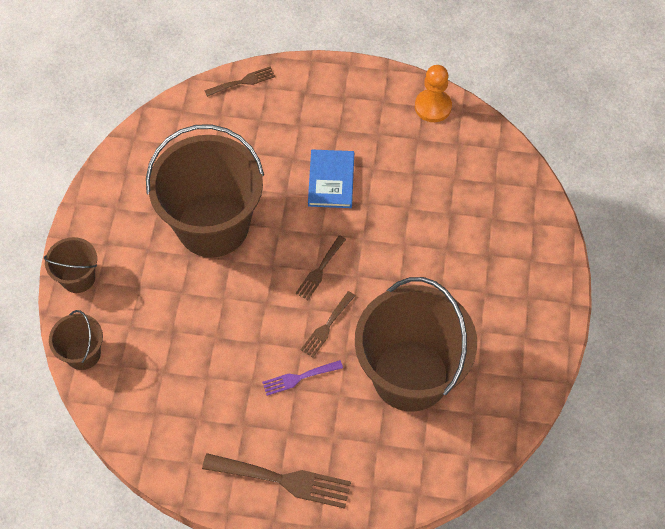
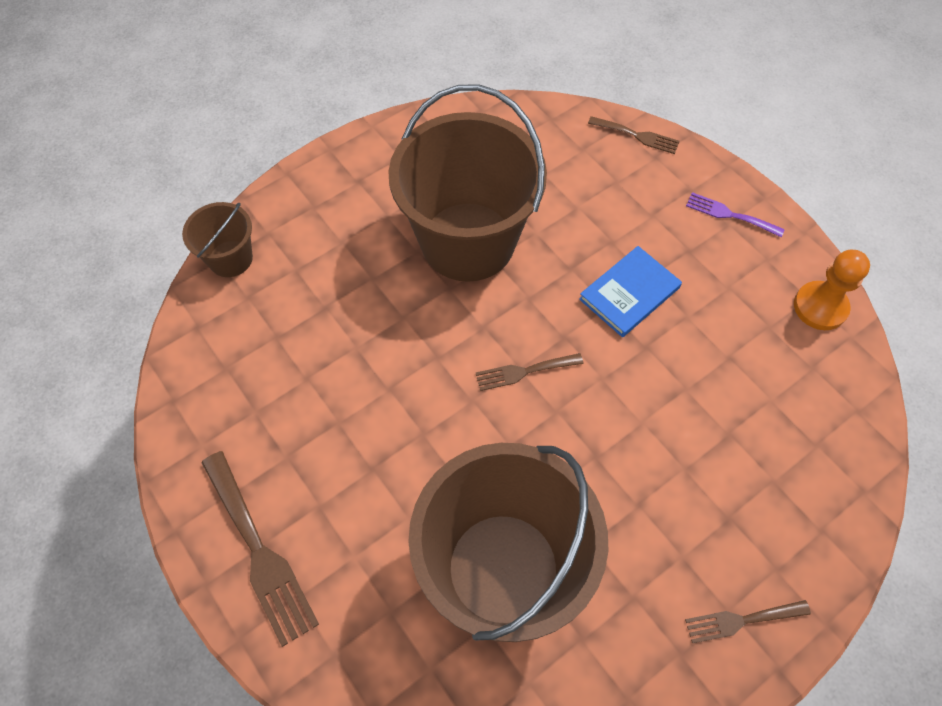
camera: 45 degrees right, 0 degrees up
brown bucket [44,237,97,293] -> none
purple fork [262,360,343,396] -> purple fork moved to [686,192,785,237]
brown fork [301,291,355,358] -> brown fork moved to [685,600,811,643]

